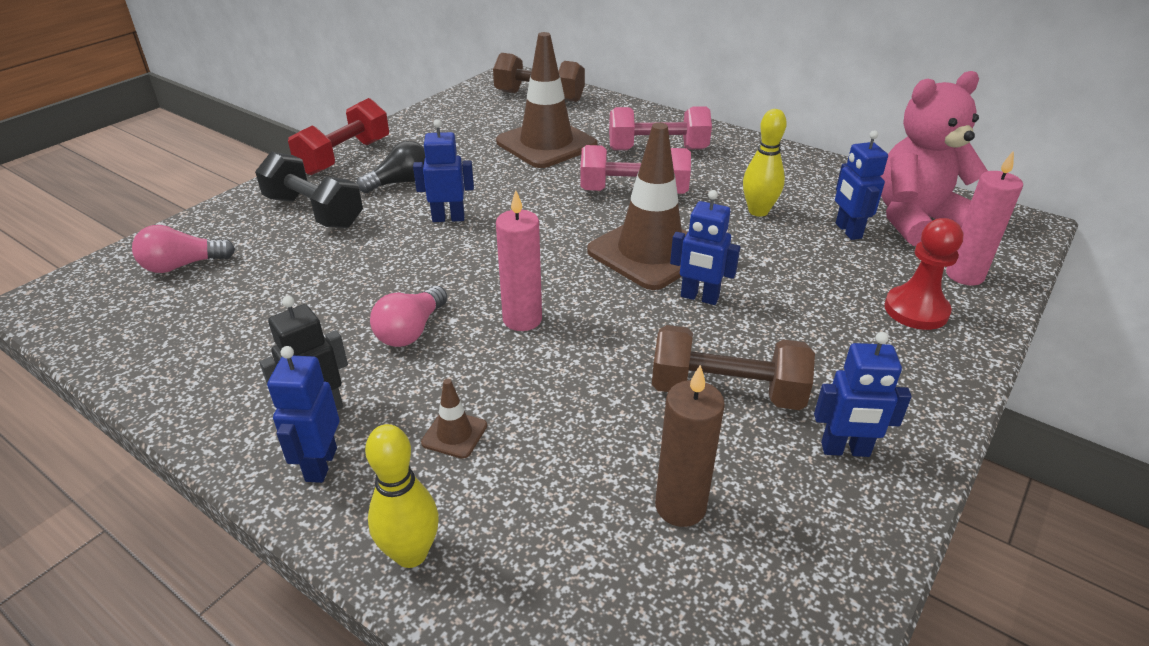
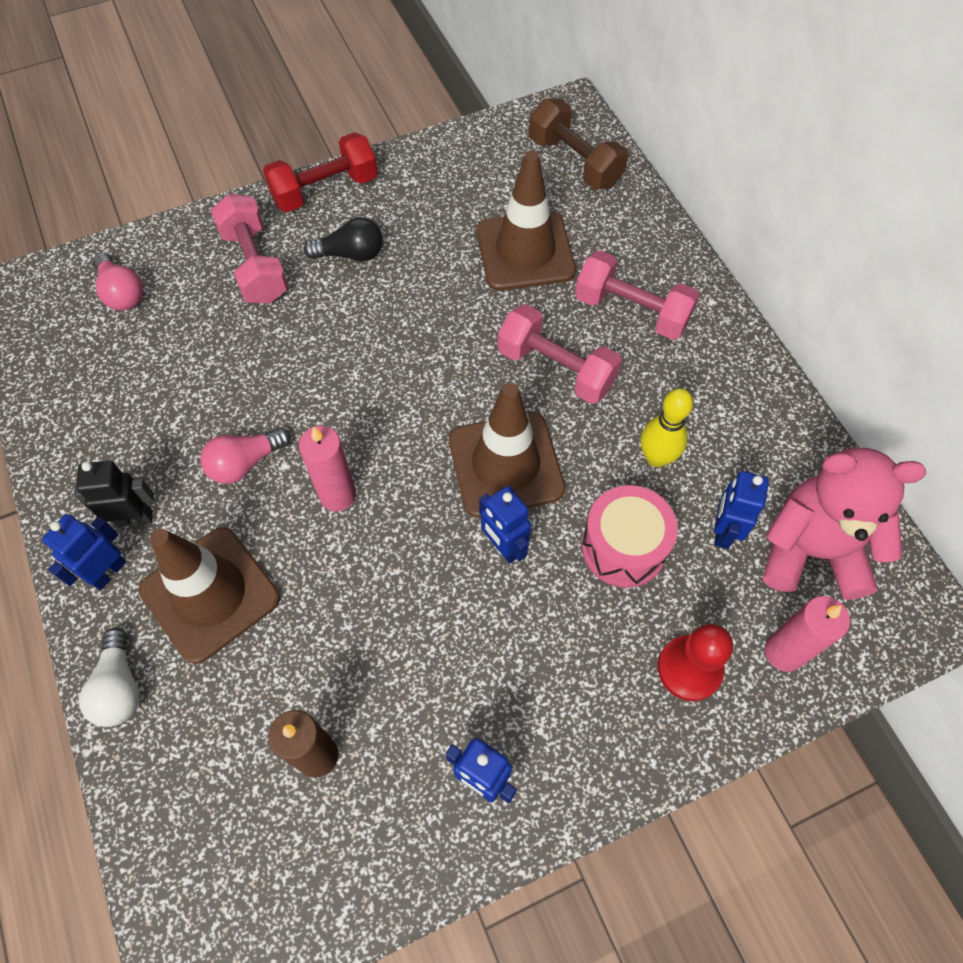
camera: 30 degrees right, 25 degrees up
pink light bulb [132,225,235,273] -> pink light bulb turned 135 degrees counterclockwise [93,253,143,310]
black dumbbell [255,152,363,228] -> pink dumbbell [211,194,288,304]
yellow bowling pin [365,424,439,568] -> white light bulb [79,628,140,727]
blue robot [413,119,474,222] -> none
brown traffic cone [421,379,487,459] -> brown traffic cone [139,527,280,664], size x2.47
brown dumbbell [652,325,815,410] -> none
none -> pink drum [581,485,678,588]

